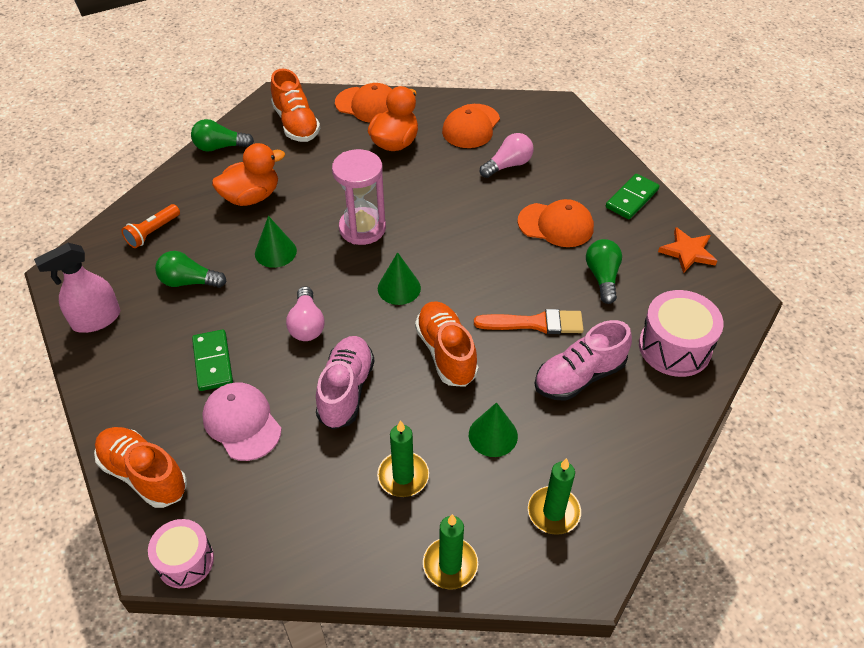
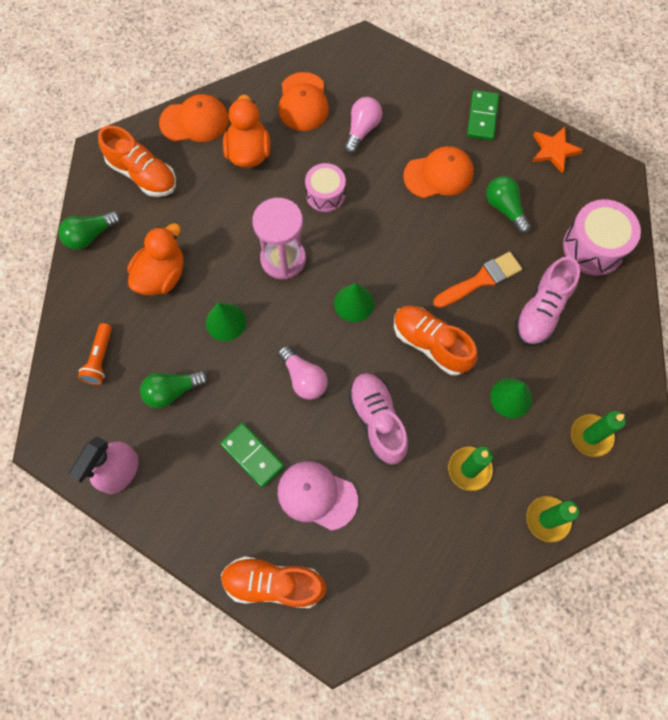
camera: 30 degrees left, 20 degrees up
pink drum [148,519,214,588] -> pink drum moved to [305,163,346,212]

